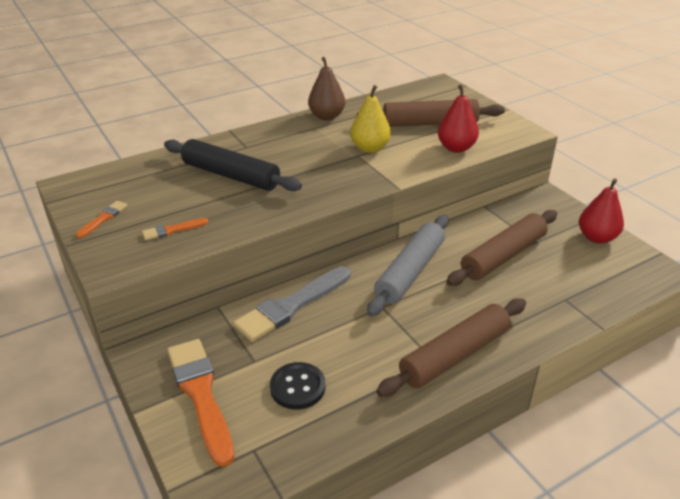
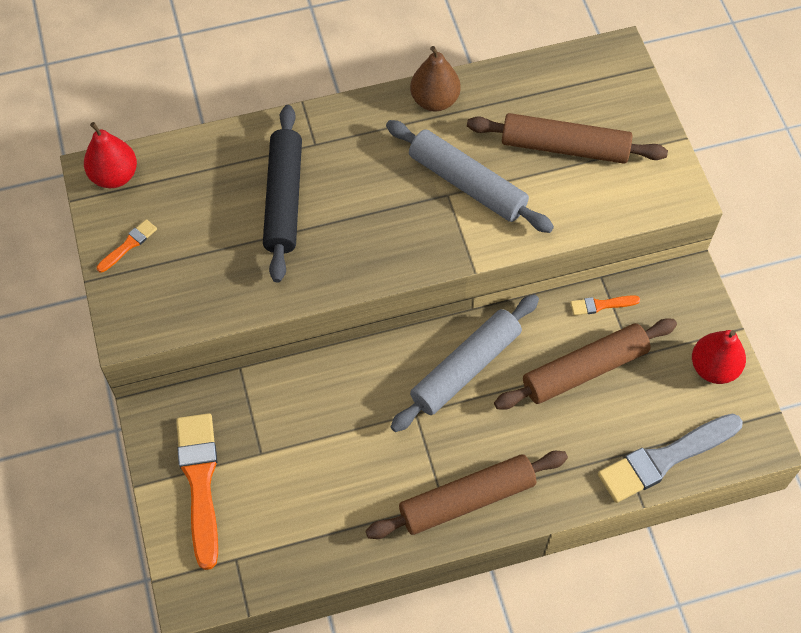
camera: 15 degrees right, 25 degrees up
orange brush [142,218,208,240] -> orange brush moved to [570,295,640,316]
black rolling pin [164,139,302,191] -> black rolling pin turned 45 degrees clockwise [263,105,302,283]
grey brush [233,266,351,342] -> grey brush moved to [598,414,743,503]
black button [270,362,326,410] -> none
yellow pear [350,85,391,153] -> grey rolling pin [386,120,554,233]
red pear [438,84,479,153] -> red pear moved to [84,122,137,188]

